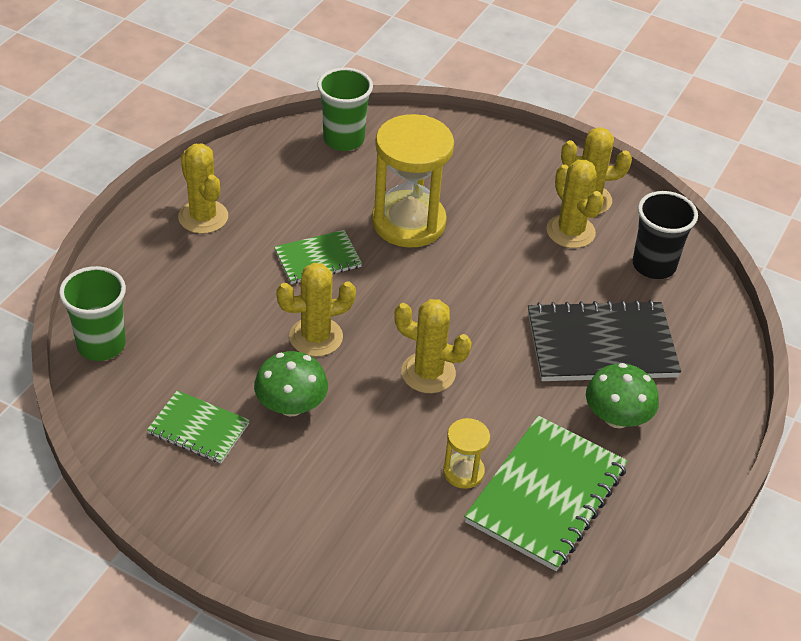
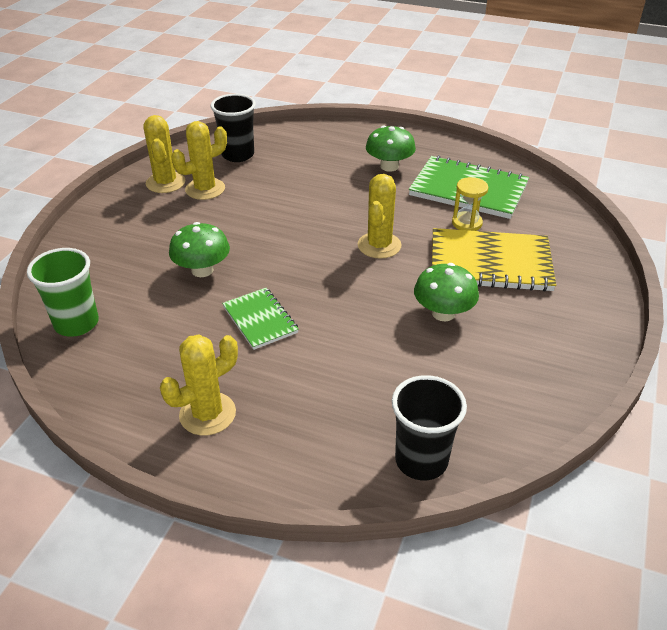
camera: 95 degrees left, 5 degrees down
green cup [59,266,126,361] -> black cup [392,375,467,480]
green notebook [147,390,250,463] -> none
yellow cactus [276,263,356,357] -> none
yellow hourglass [372,114,454,248] -> green mushroom [169,222,230,277]
black notebook [528,300,681,381] -> none
none -> yellow notebook [432,228,556,292]

